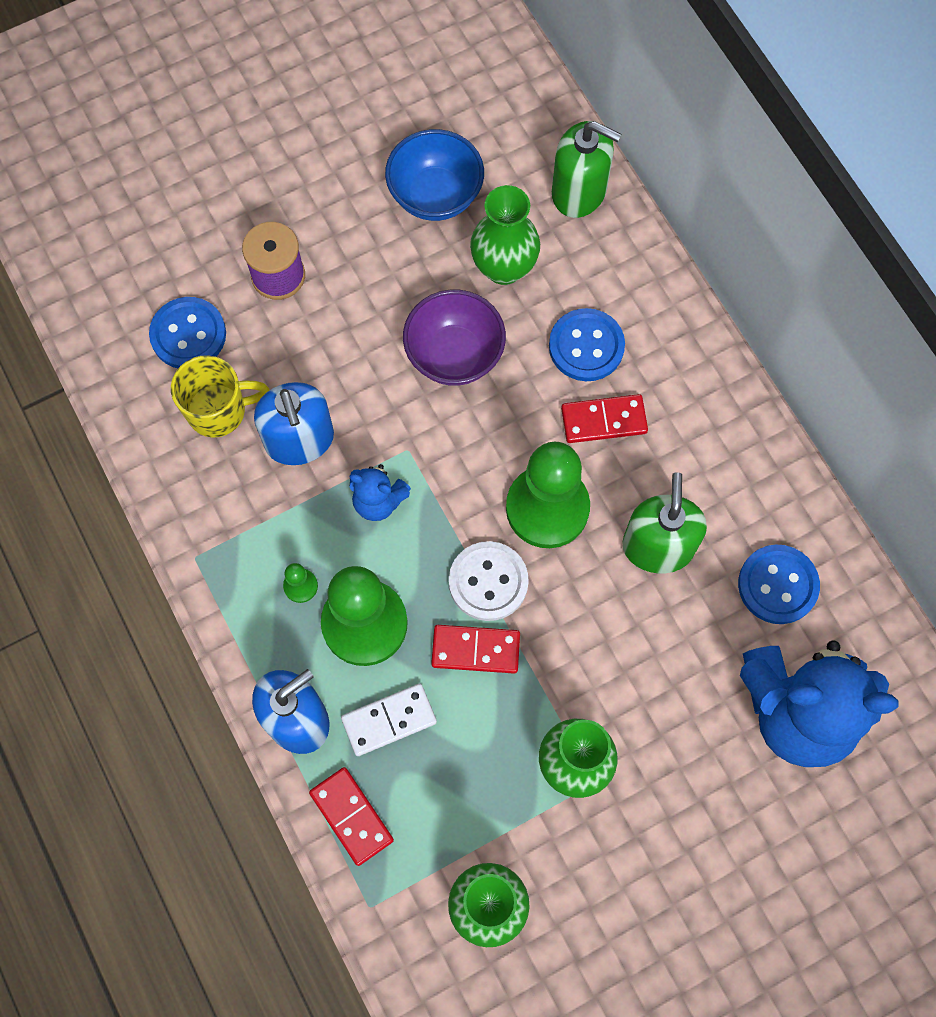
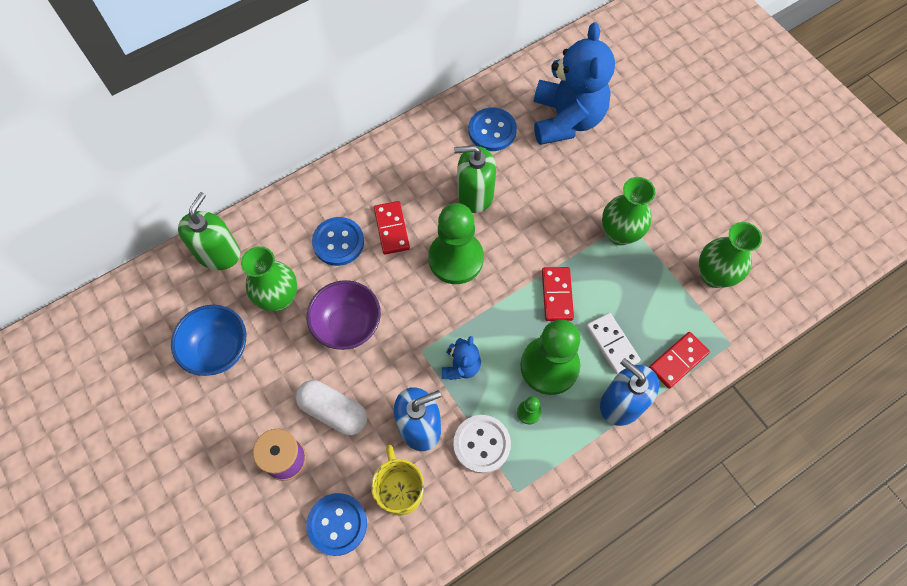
camera: 95 degrees left, 5 degrees down
white button [449,541,529,621] -> white button moved to [453,415,511,474]
none -> white capsule [296,380,367,435]

